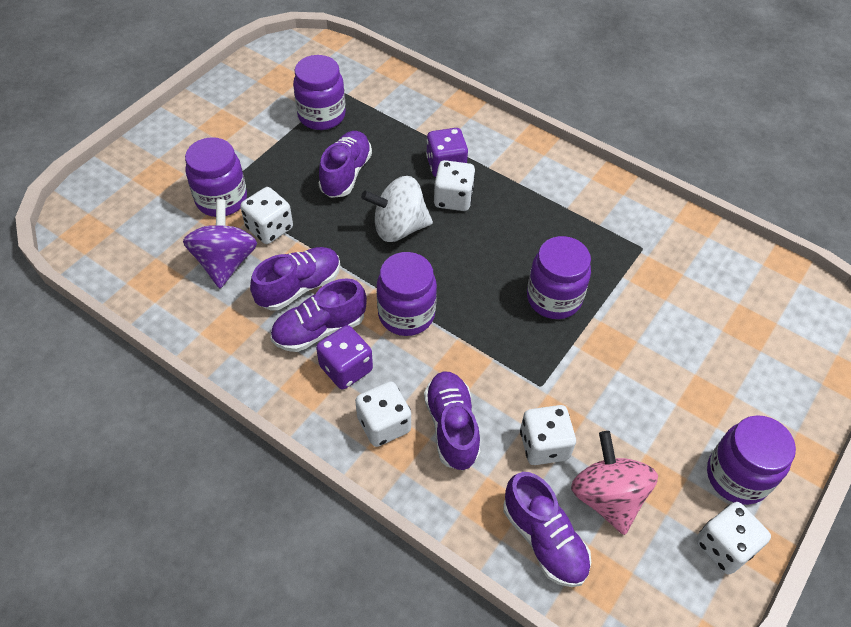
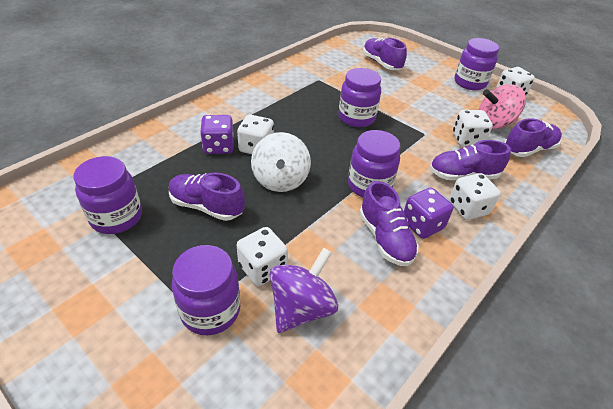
camera: 85 degrees left, 10 degrees down
purple spinning top [183,199,257,288] -> purple spinning top turned 120 degrees clockwise [270,248,338,333]
purple shoe [250,247,340,310] -> purple shoe moved to [363,37,407,70]

